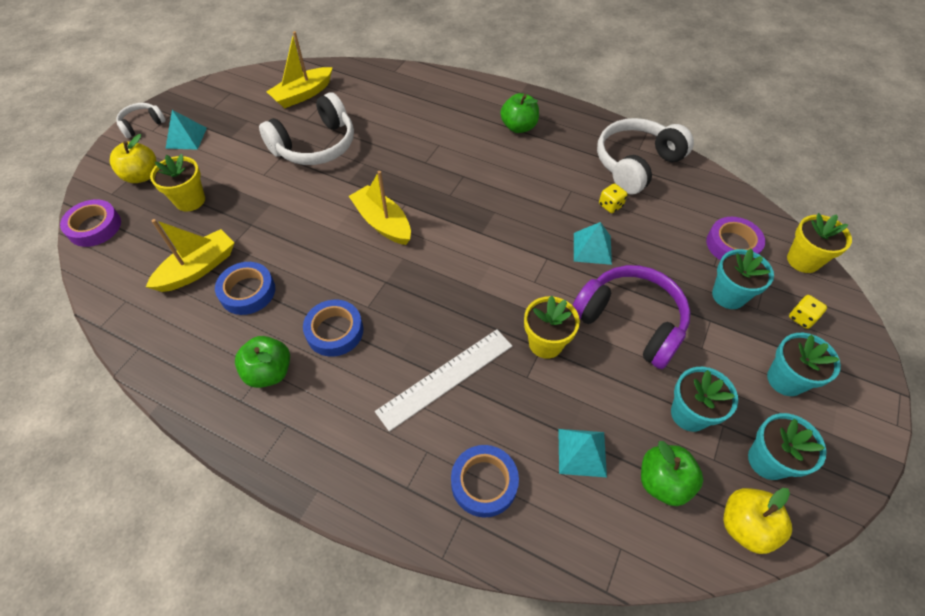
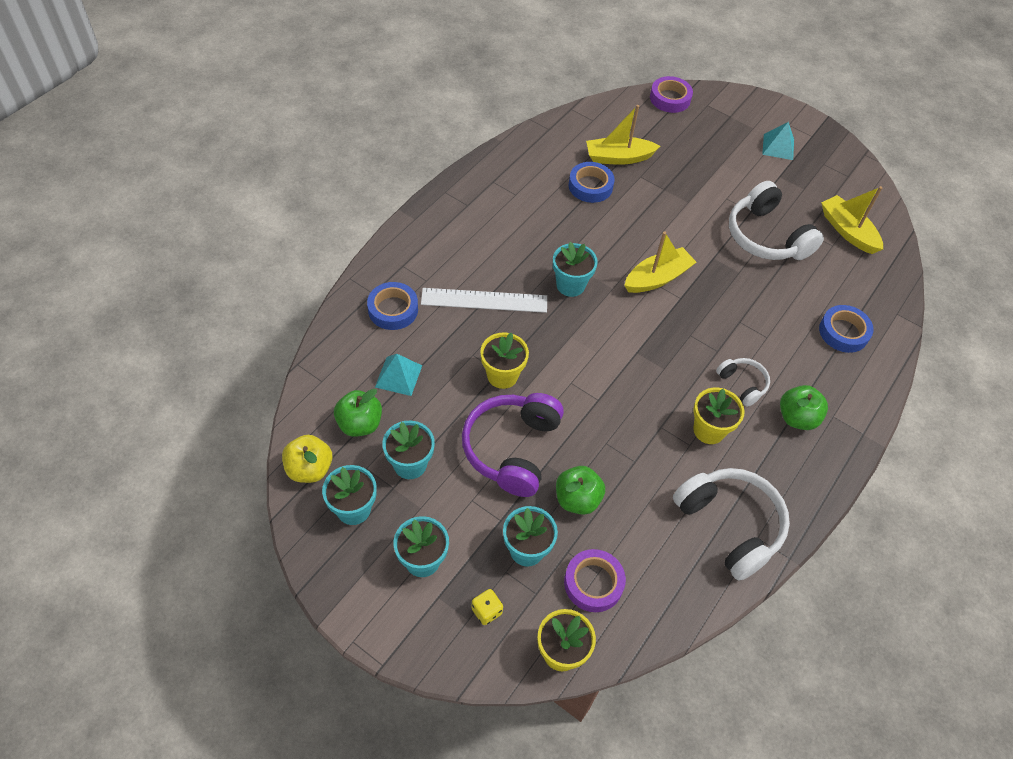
camera: 95 degrees right, 0 degrees up
yellow apple [110,134,157,183] -> none
white headphones [116,103,166,138] -> white headphones moved to [716,358,770,407]
yellow boat [146,219,234,292] -> yellow boat turned 120 degrees clockwise [586,105,660,165]
yellow flower pot [150,154,205,211] -> yellow flower pot moved to [693,387,745,444]
green apple [235,336,290,388] -> green apple moved to [556,466,605,515]
blue tape [303,300,363,357] -> blue tape moved to [819,305,874,353]
white ruler [375,329,512,432] -> white ruler turned 60 degrees counterclockwise [421,288,547,313]
purple headphones [573,265,690,369] -> purple headphones turned 150 degrees clockwise [462,393,564,497]
turquoise pyramid [574,222,612,265] -> none
yellow dice [599,184,628,213] -> none
none -> turquoise flower pot [553,242,598,297]

